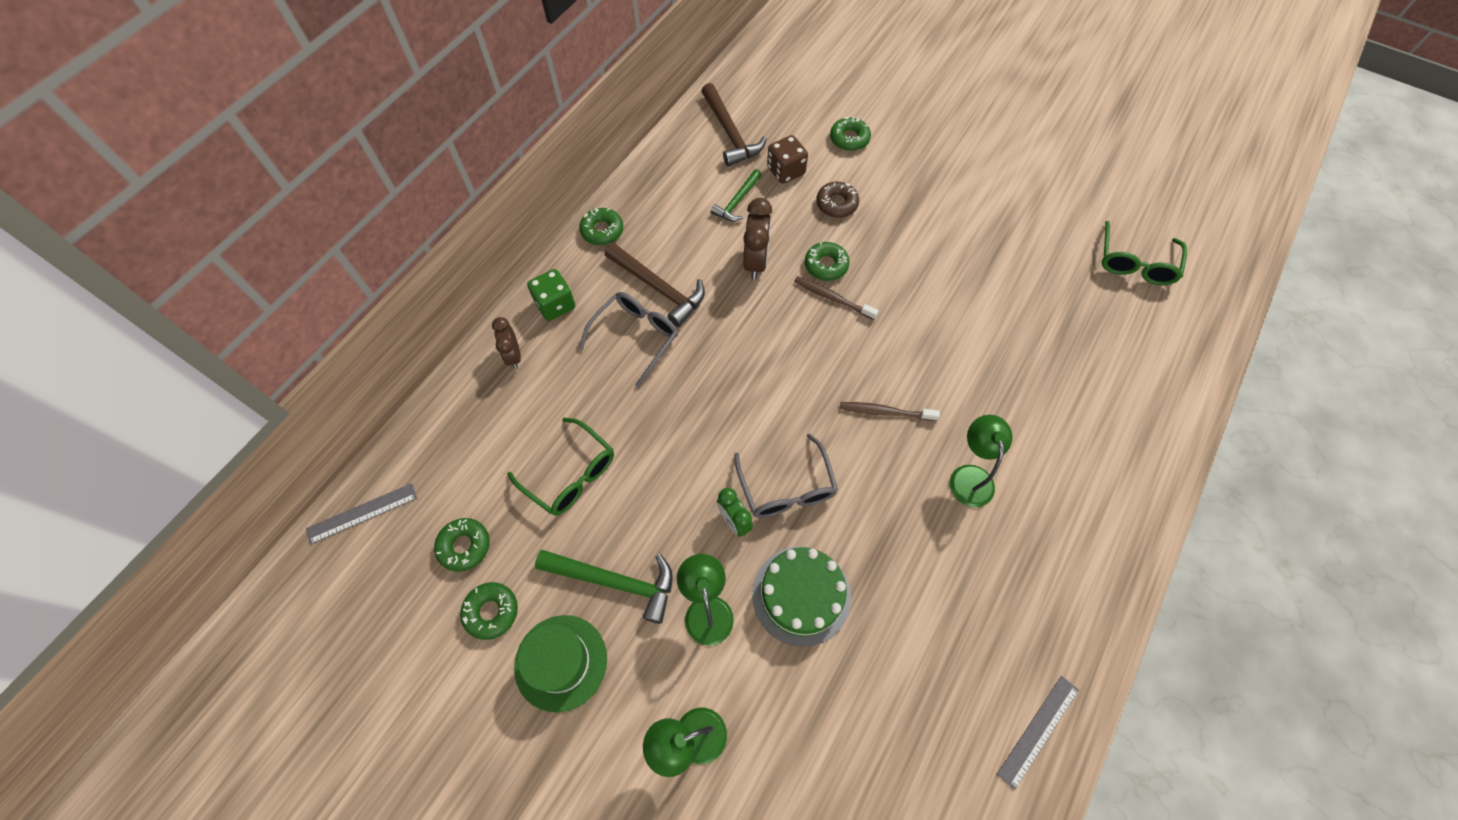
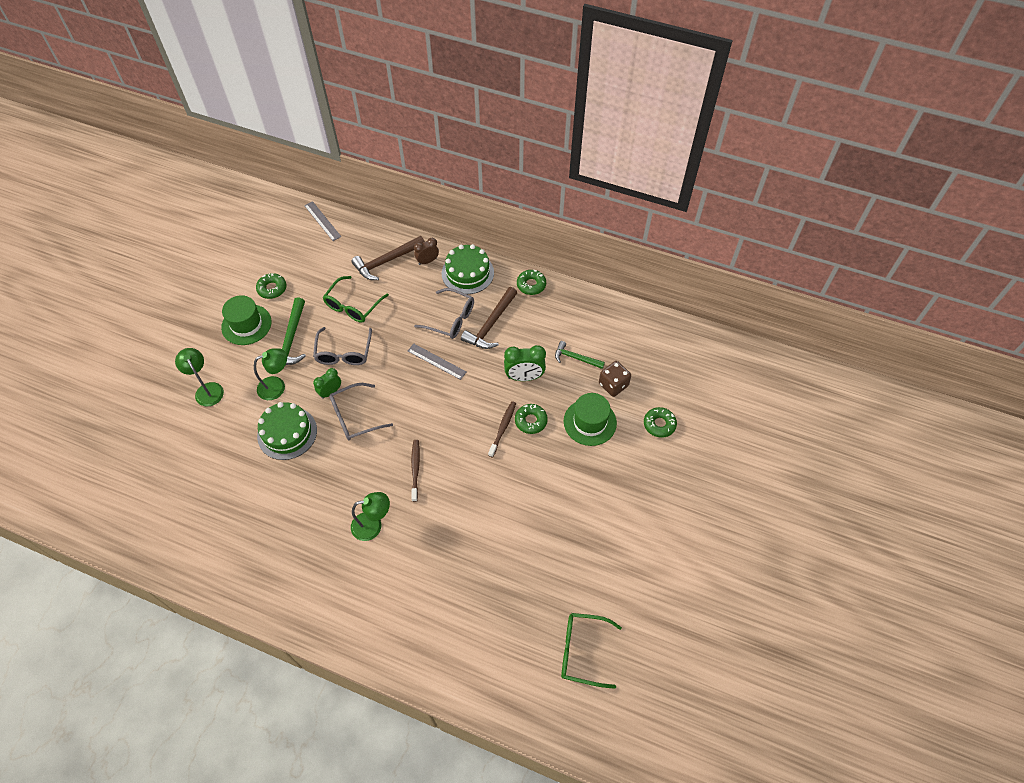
camera: 80 degrees right, 5 degrees down
green donut [434,518,490,572] -> none
green dice [527,269,575,321] -> green cake [442,244,494,294]
brown hammer [701,83,767,166] -> brown hammer moved to [351,236,425,280]
brown clock [743,198,772,280] -> green clock [504,345,546,381]
brown donut [816,182,859,218] -> green hat [564,393,617,446]
grey ruler [997,676,1079,790] -> grey ruler moved to [408,343,466,380]
none -> grey glasses [313,327,372,365]

